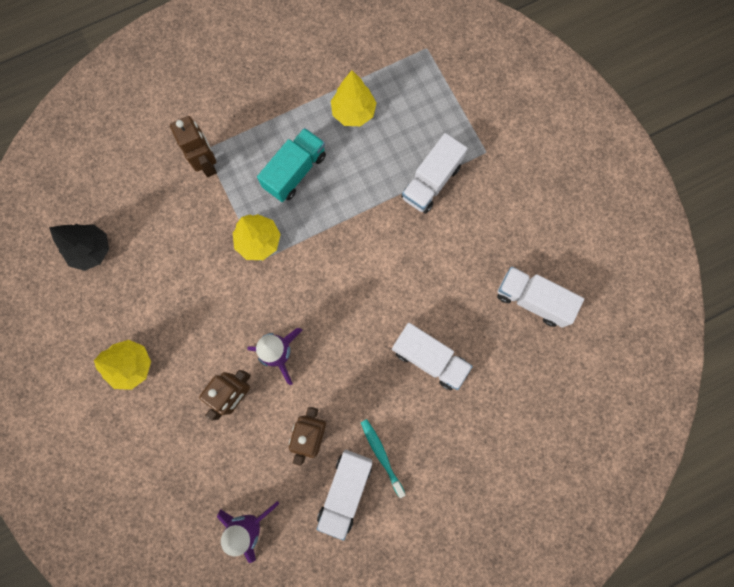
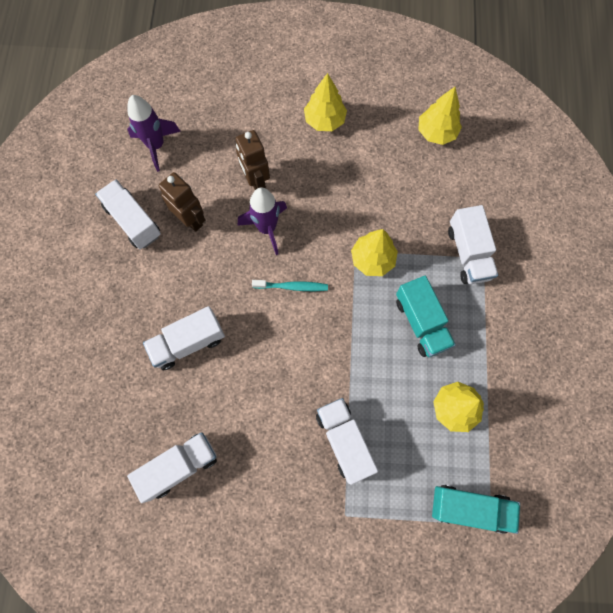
camera: 120 degrees right, 5 degrees down
black tree [49,224,109,271] -> yellow tree [418,87,462,145]
brown robot [170,116,217,177] -> white truck [448,205,498,284]
turquoise toothbrush [361,419,405,498] -> turquoise toothbrush moved to [252,280,328,291]
none -> turquoise truck [432,485,520,534]

